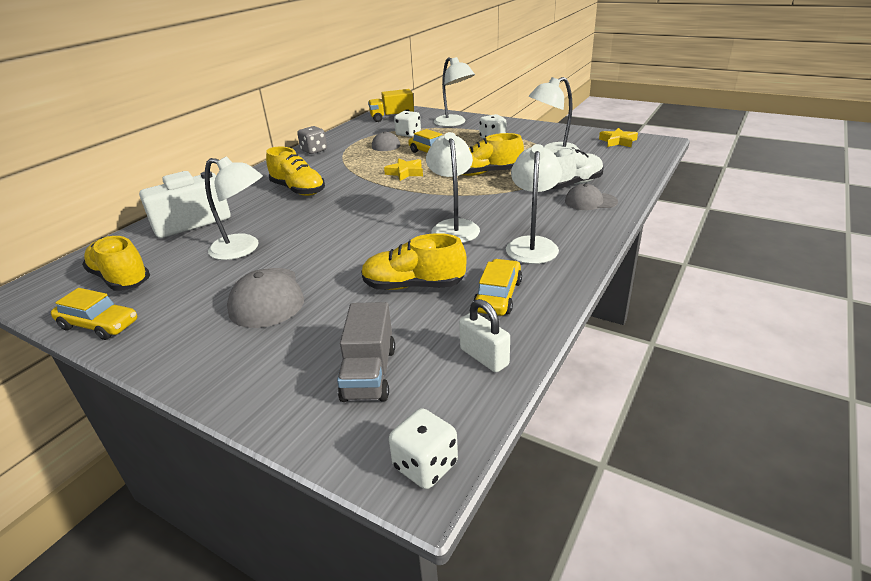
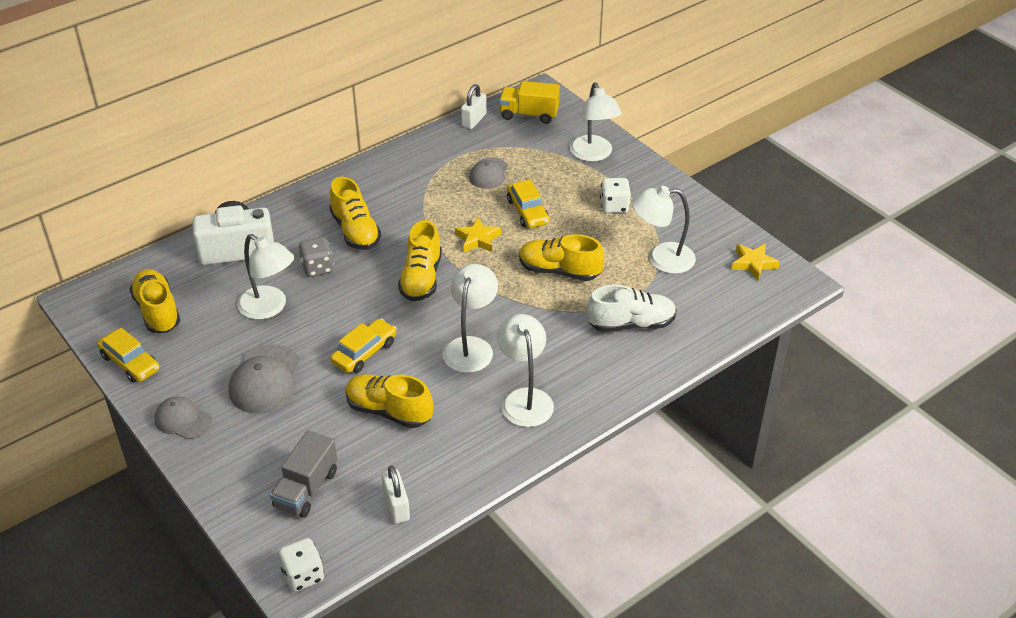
camera: 20 degrees right, 10 degrees up
grey dice [297,126,327,154] -> grey dice moved to [299,237,334,277]
white dice [394,111,421,137] -> none
yellow car [473,259,522,316] -> yellow car moved to [330,318,397,373]
white lamp [506,144,562,264] -> white lamp turned 45 degrees counterclockwise [496,314,554,427]
grey cap [565,184,618,210] -> grey cap moved to [155,397,212,439]
none -> yellow shoe [398,220,442,301]
none -> white padlock [461,84,487,129]

